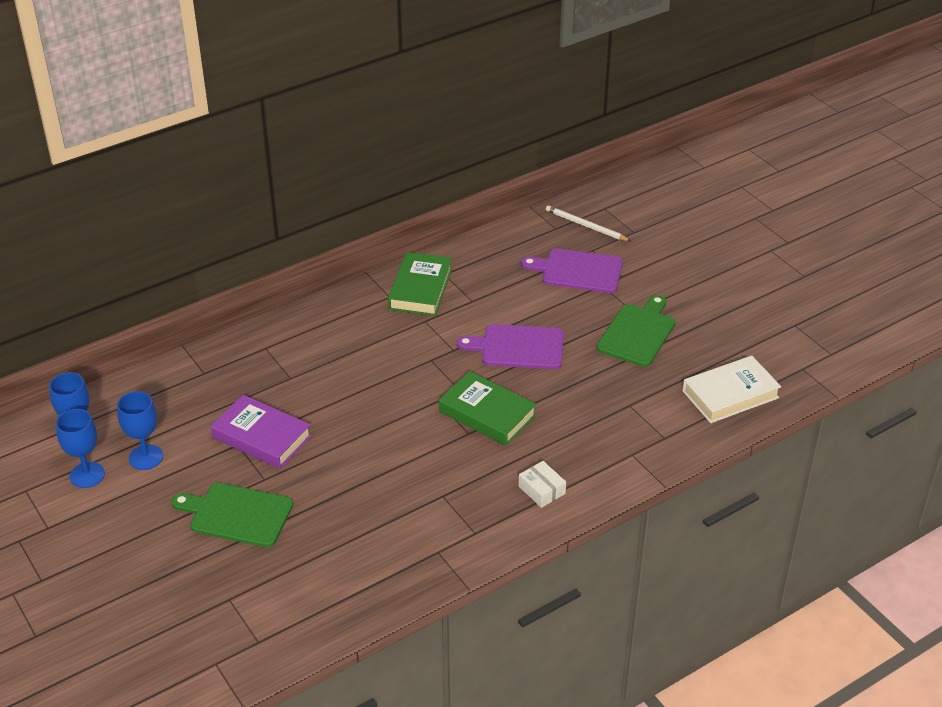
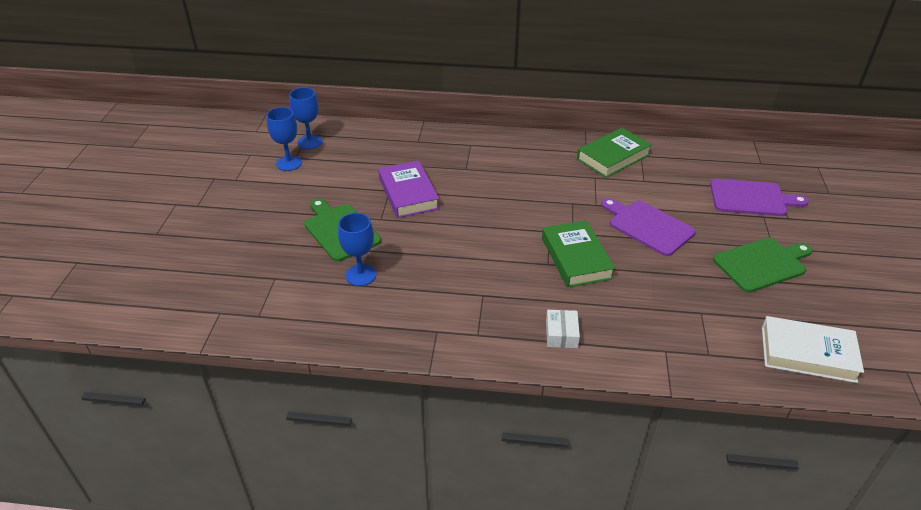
camera: 40 degrees right, 0 degrees up
blue goblet [117,391,163,470] -> blue goblet moved to [338,213,376,286]
purple cutting board [521,248,623,293] -> purple cutting board turned 135 degrees clockwise [710,179,808,216]
white pencil [546,205,631,241] -> none

